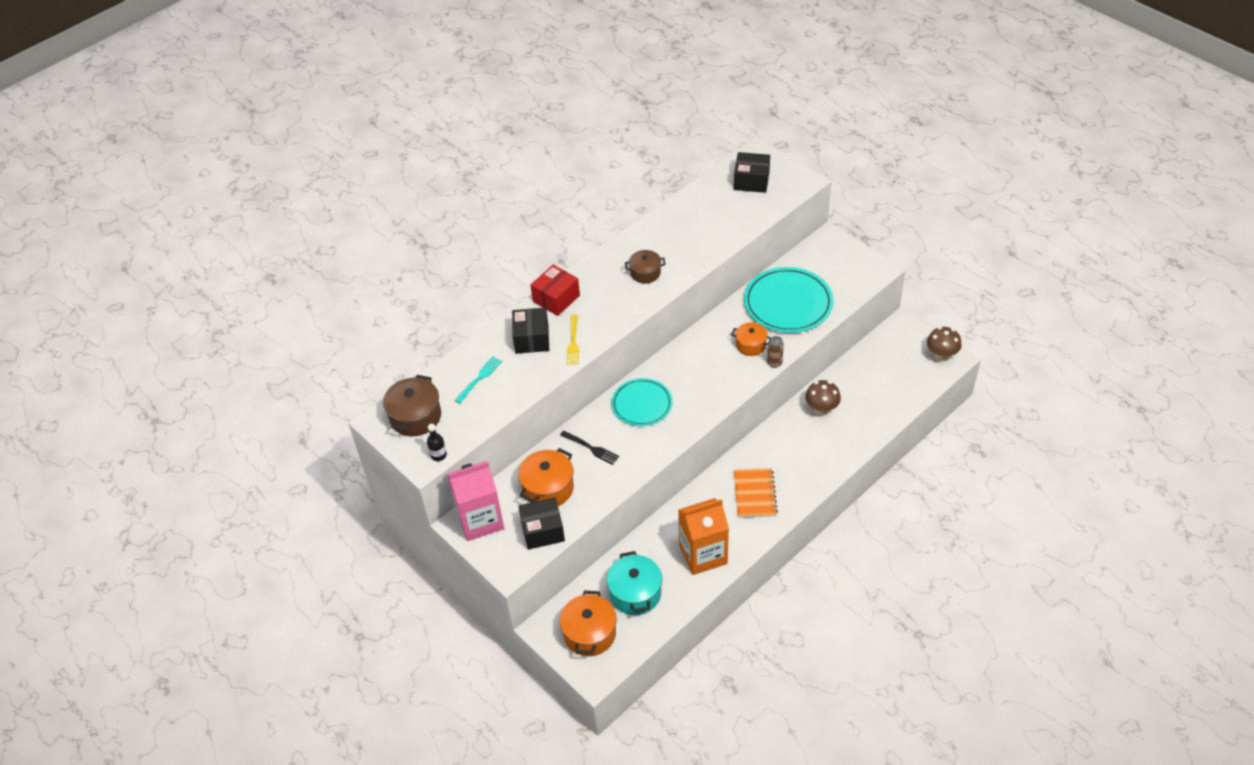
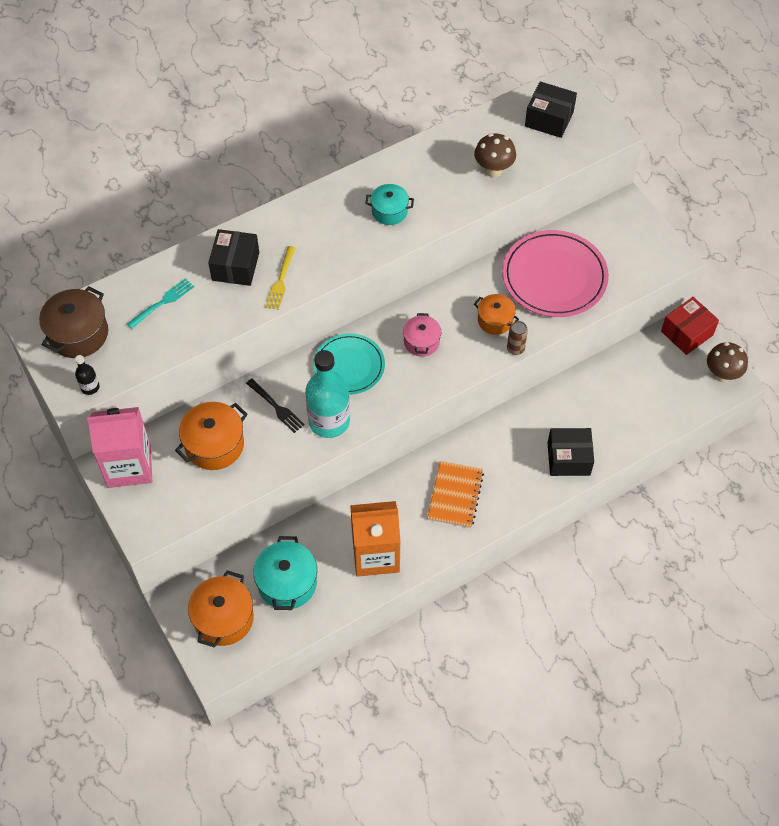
camera: 10 degrees right, 10 degrees up
black box [518,497,565,550] -> black box moved to [548,428,594,476]
red box [531,265,580,316] -> red box moved to [661,297,719,355]
brown pot [625,250,666,283] -> turquoise pot [365,184,414,225]
turquoise plate [744,267,833,333] -> pink plate [502,230,609,317]
brown mushroom [805,380,841,416] -> brown mushroom moved to [474,133,516,178]
none -> turquoise bottle [305,350,350,438]
none -> pink pot [403,313,441,357]

